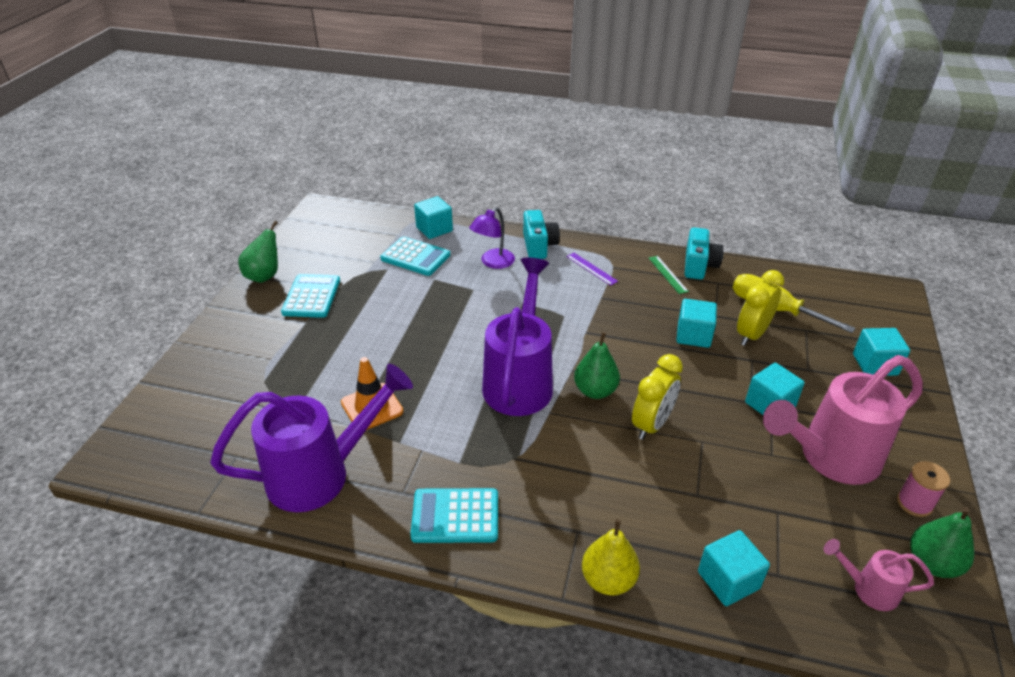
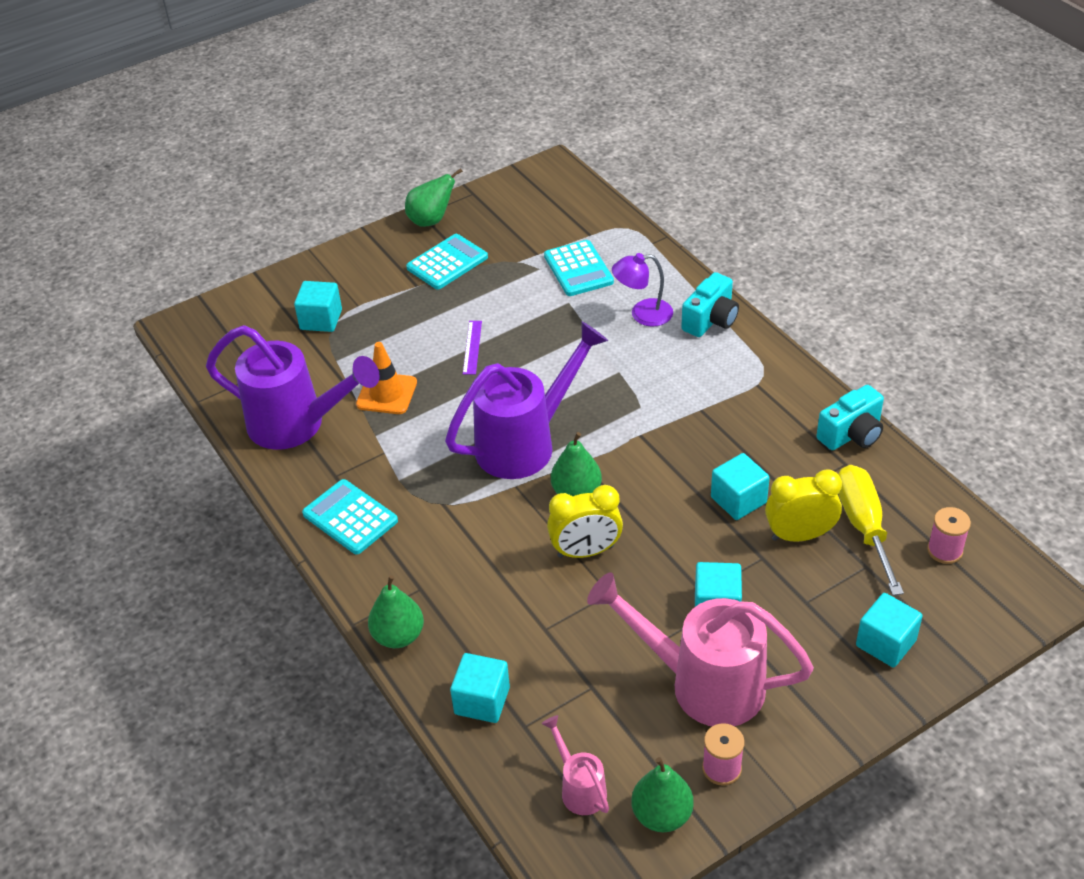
camera: 45 degrees right, 5 degrees up
turquoise cube [414,196,453,239] -> turquoise cube moved to [294,281,342,332]
purple ruler [566,253,618,286] -> purple ruler moved to [463,321,482,375]
yellow pear [582,519,640,596] -> green pear [368,575,424,648]
green ruler [649,256,689,294] -> none
none -> pink spool [927,507,971,564]

